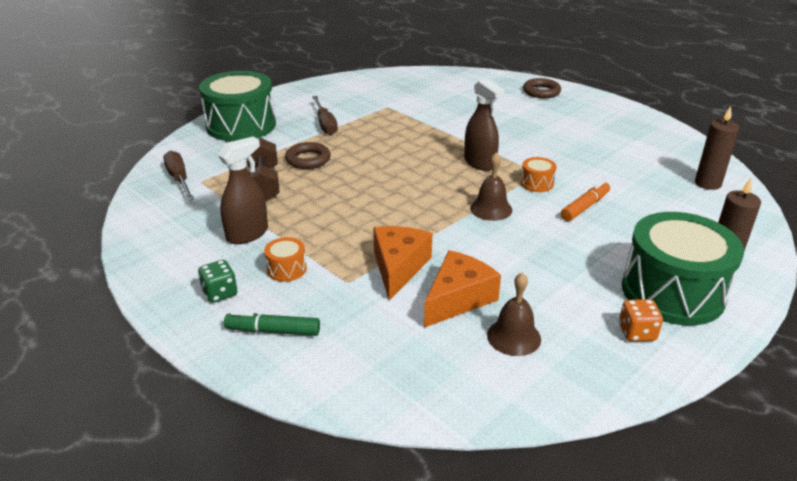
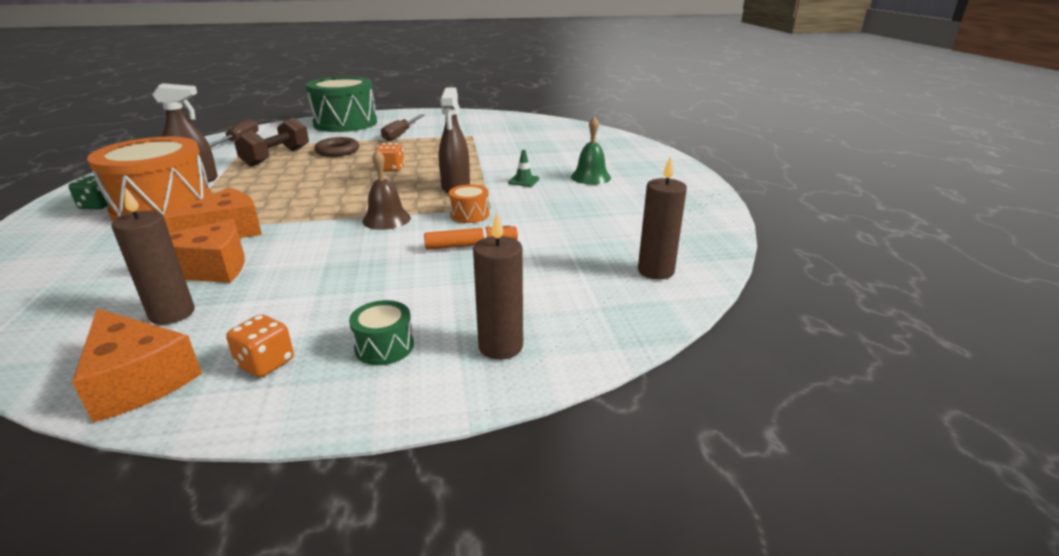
camera: 35 degrees right, 5 degrees down
green marker [224,312,320,336] -> none
orange drum [264,237,307,282] -> orange drum [87,137,212,221], size x2.40
brown bell [487,272,541,356] -> brown candle [111,187,195,325]
brown ring [523,78,561,98] -> none
green drum [622,212,744,325] -> green drum [349,300,414,365], size x0.42
none -> orange cheese [72,308,202,423]
none -> orange dice [375,143,405,171]
none -> green traffic cone [508,150,539,187]
none -> green bell [571,116,611,185]

